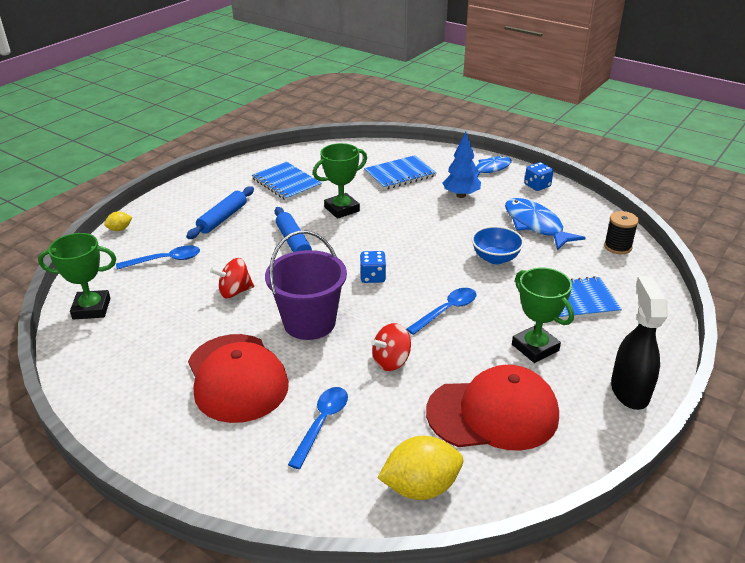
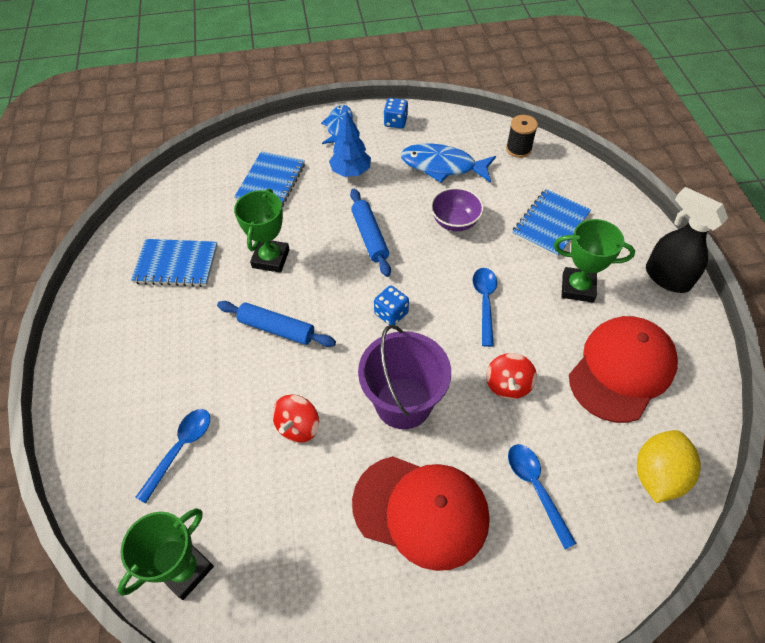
camera: 45 degrees left, 20 degrees up
yellow lemon [104,212,132,231] -> none
blue rolling pin [186,186,254,239] -> blue rolling pin moved to [350,189,391,277]
blue bowl [472,226,524,264] -> purple bowl [431,187,484,231]

